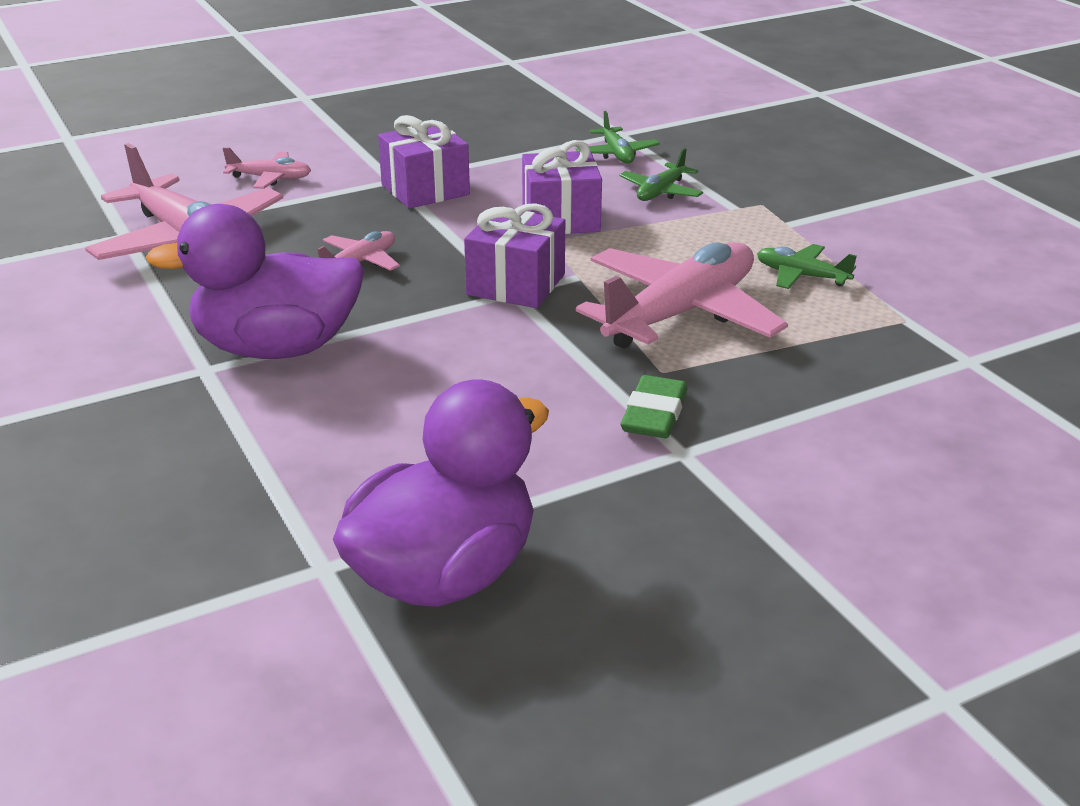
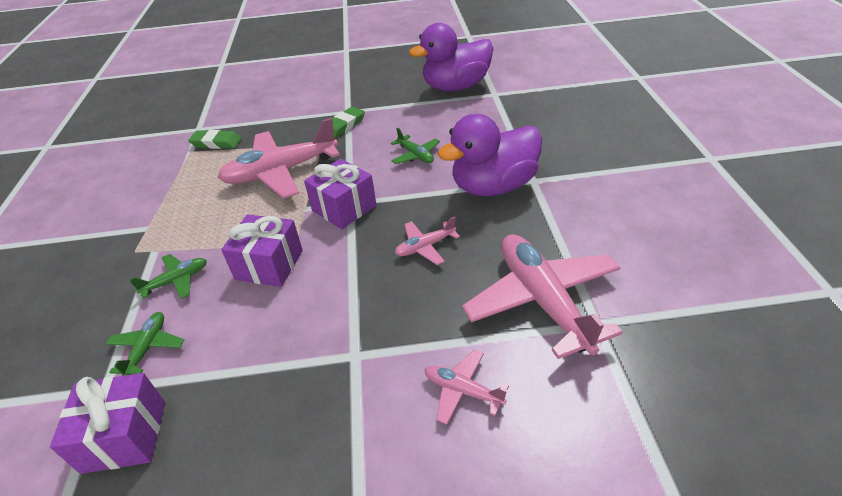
camera: 155 degrees left, 10 degrees up
purple duck [146,204,365,359] -> purple duck turned 135 degrees clockwise [437,114,542,196]
purple gift [378,115,470,209] -> purple gift moved to [50,373,165,474]
green plane [757,244,857,289] -> green plane moved to [391,128,440,164]
none -> green eraser [188,130,242,149]

